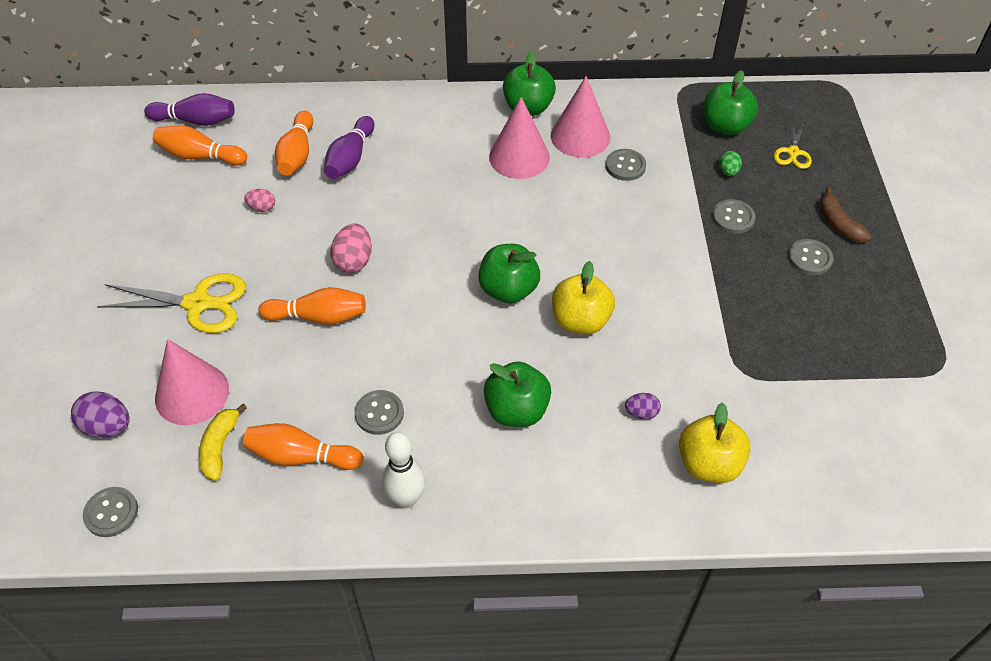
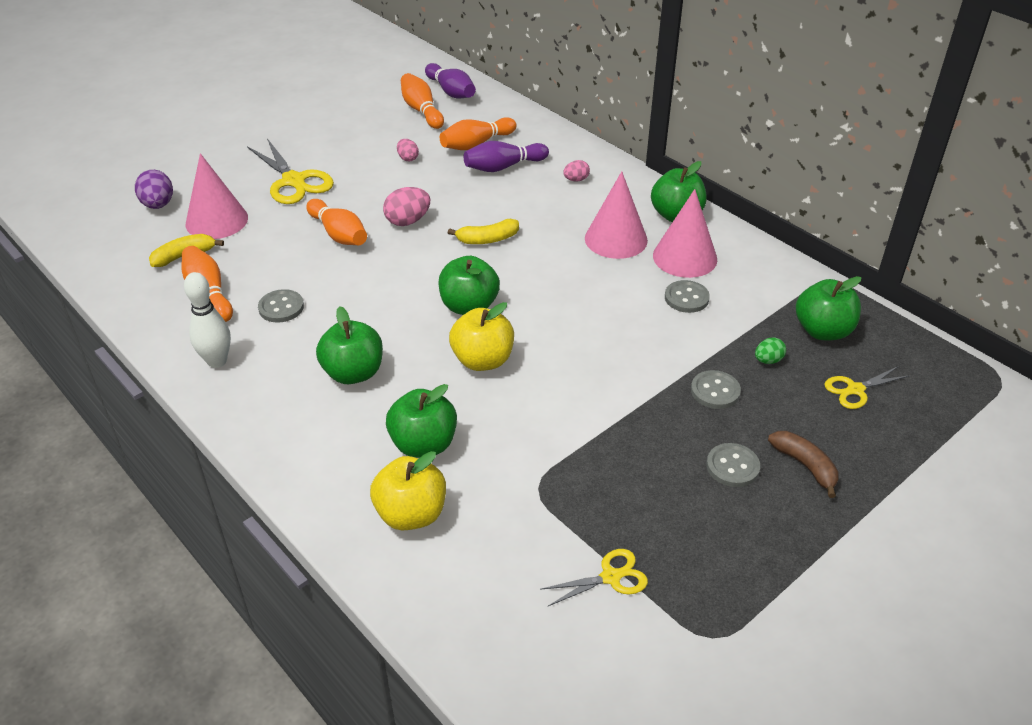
camera: 50 degrees right, 10 degrees down
grey button [83,487,138,537] -> none
purple egg [625,393,661,419] -> green apple [386,384,457,458]
brown banana [820,187,871,243] -> brown banana turned 120 degrees clockwise [768,431,839,498]
none -> yellow banana [448,219,519,244]
none -> yellow scissors [540,549,648,606]
none -> pink egg [563,160,590,182]

